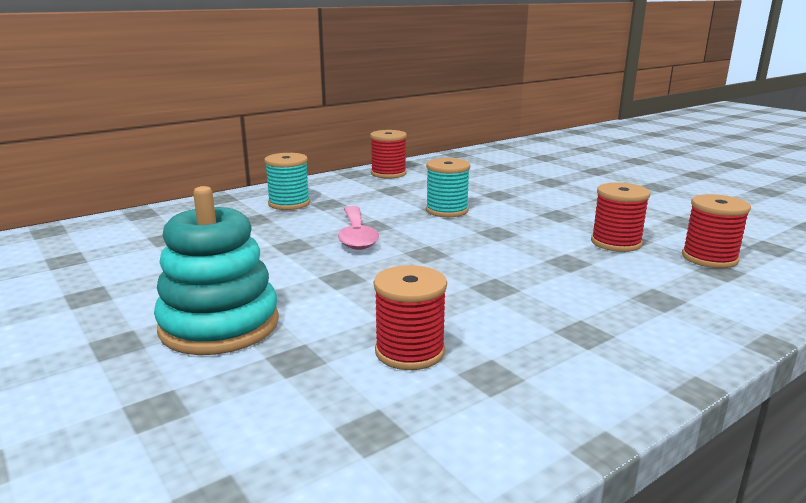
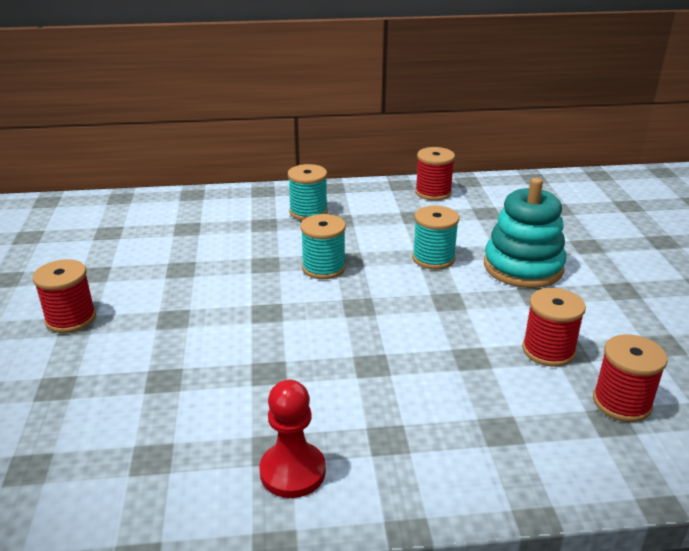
camera: 30 degrees right, 10 degrees up
turquoise stacking toy [154,186,279,355] -> turquoise stacking toy moved to [484,178,566,288]
pink spoon [338,206,379,250] -> turquoise spool [300,214,346,279]
red spool [374,265,447,370] -> red spool moved to [33,259,96,333]
none -> red pawn [259,380,326,498]

